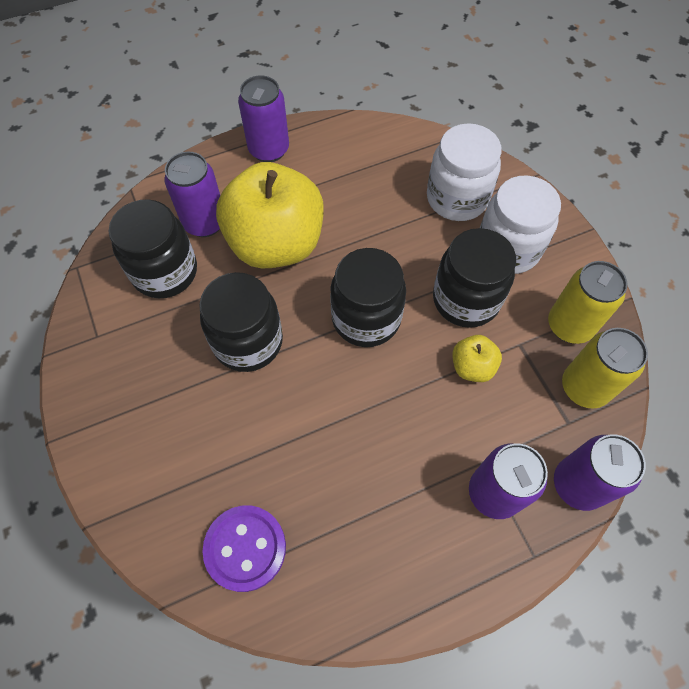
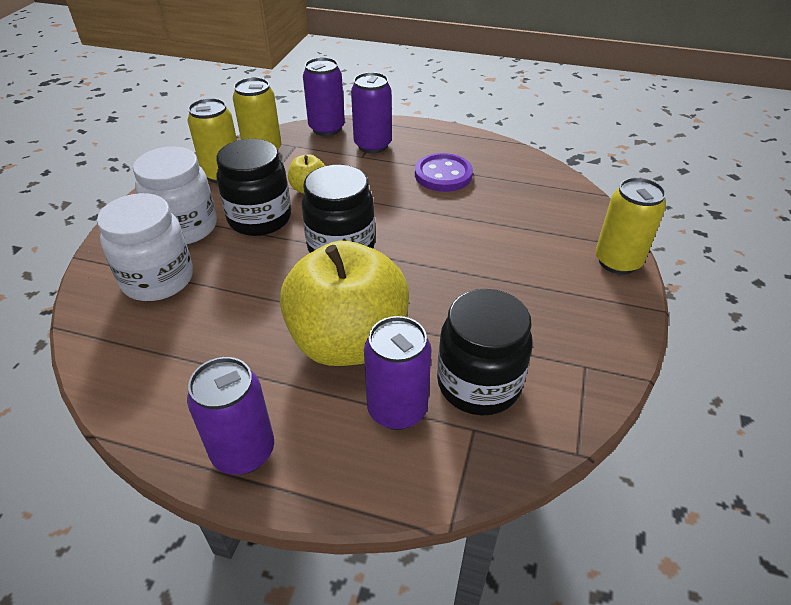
camera: 140 degrees left, 20 degrees down
black jar [199,272,283,372] -> none
purple button [203,505,286,592] -> purple button moved to [415,153,473,192]
none -> yellow can [595,177,666,275]

